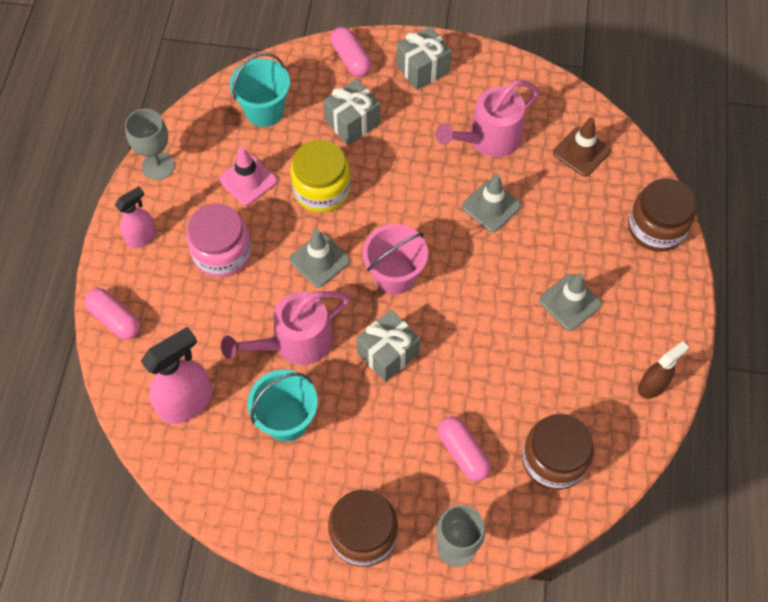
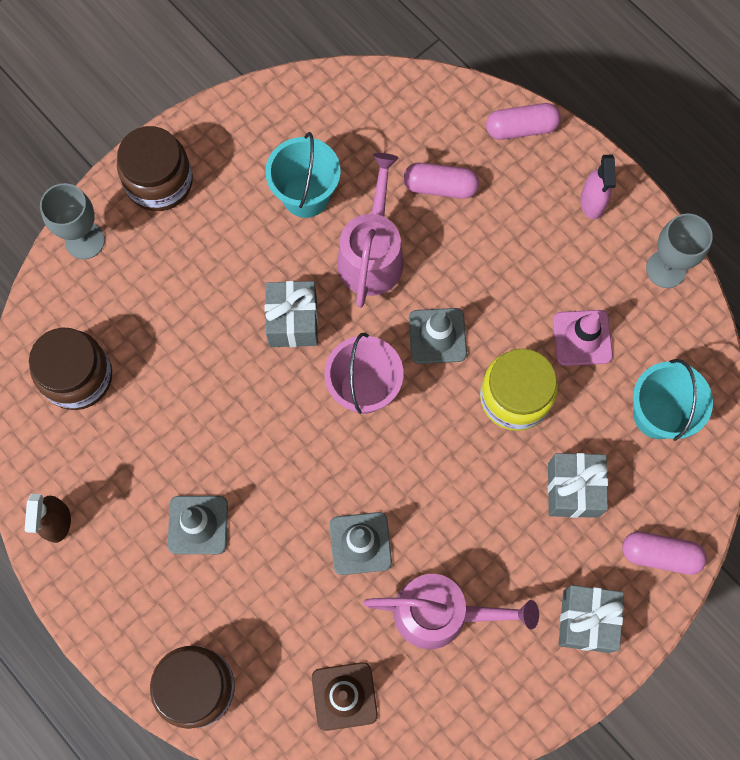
camera: 130 degrees right, 10 degrees up
pink spray bottle [141,326,213,424] -> none
pink jar [187,203,251,277] -> none
pink watering can [436,80,539,157] -> pink watering can turned 90 degrees clockwise [364,574,539,649]
pink capsule [438,416,491,481] -> pink capsule moved to [403,163,479,199]

